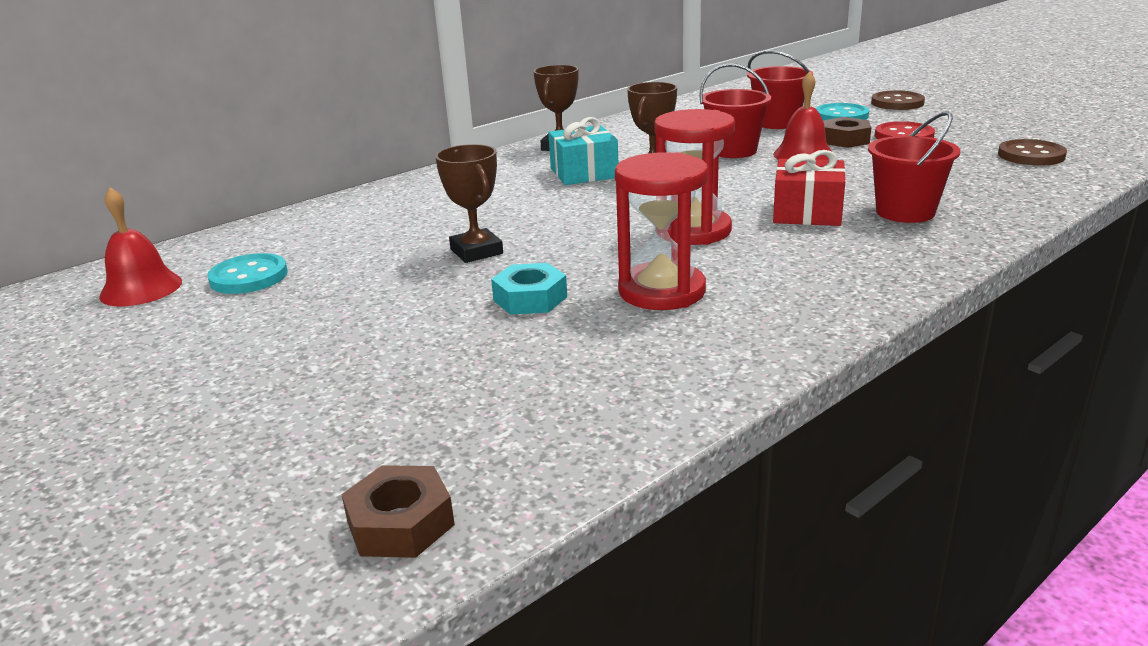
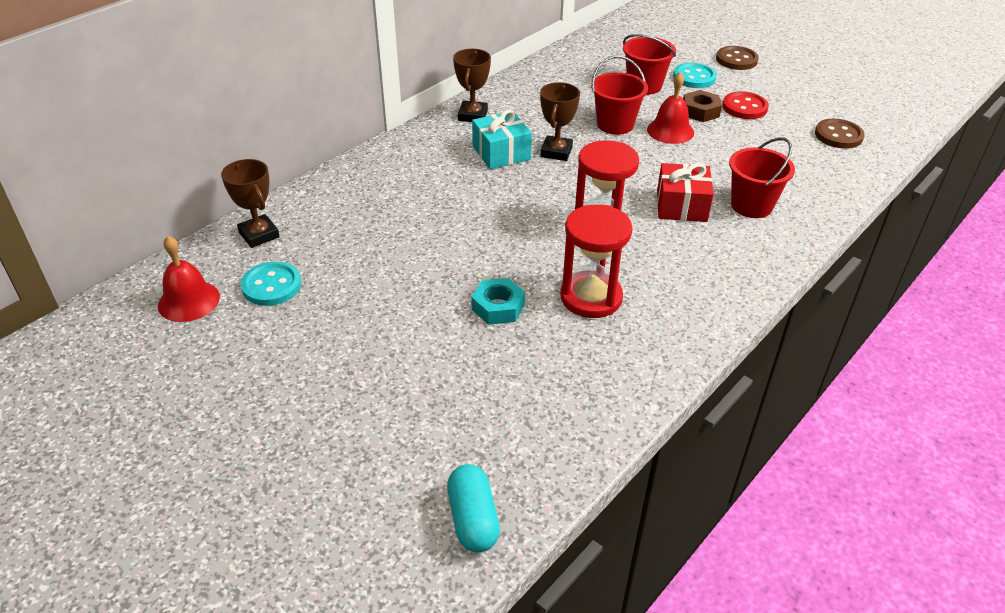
camera: 10 degrees left, 15 degrees up
brown nut [341,465,455,558] -> turquoise capsule [447,464,500,553]
brown trophy [435,144,503,263] -> brown trophy moved to [221,159,280,248]

